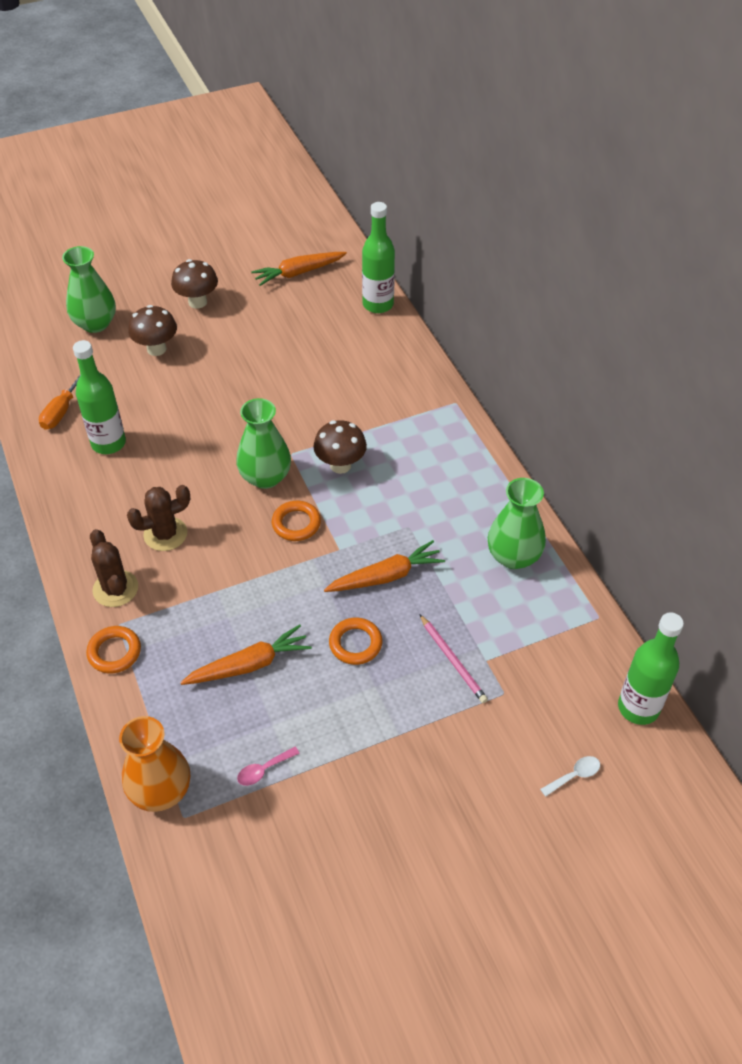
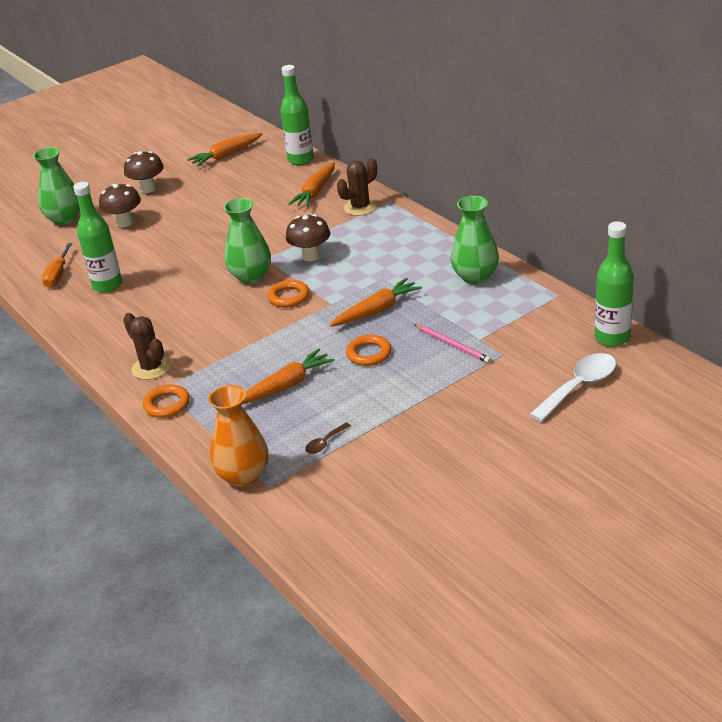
camera: 10 degrees left, 15 degrees down
brown cactus [127,485,190,551] -> brown cactus moved to [337,158,377,216]
pink spoon [237,747,300,786] -> brown spoon [305,423,351,454]
white spoon [540,756,600,797] -> white spoon [529,353,616,422], size x2.08
none -> orange carrot [288,162,335,207]

